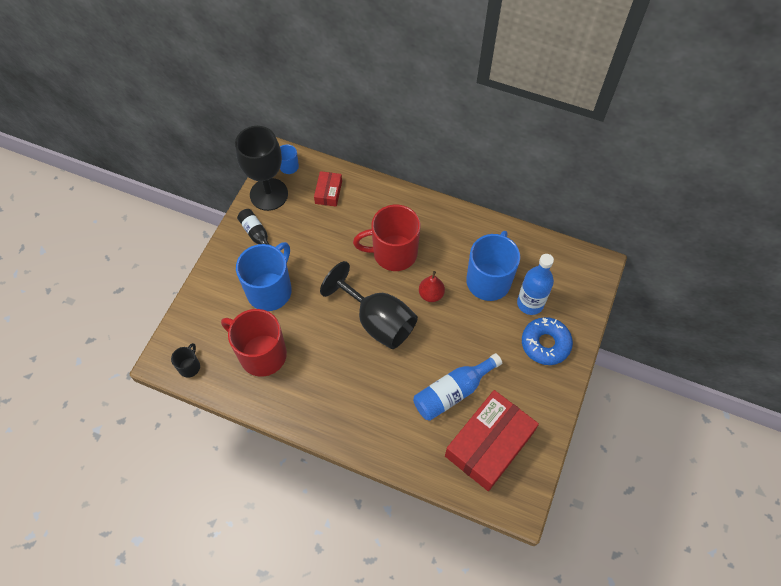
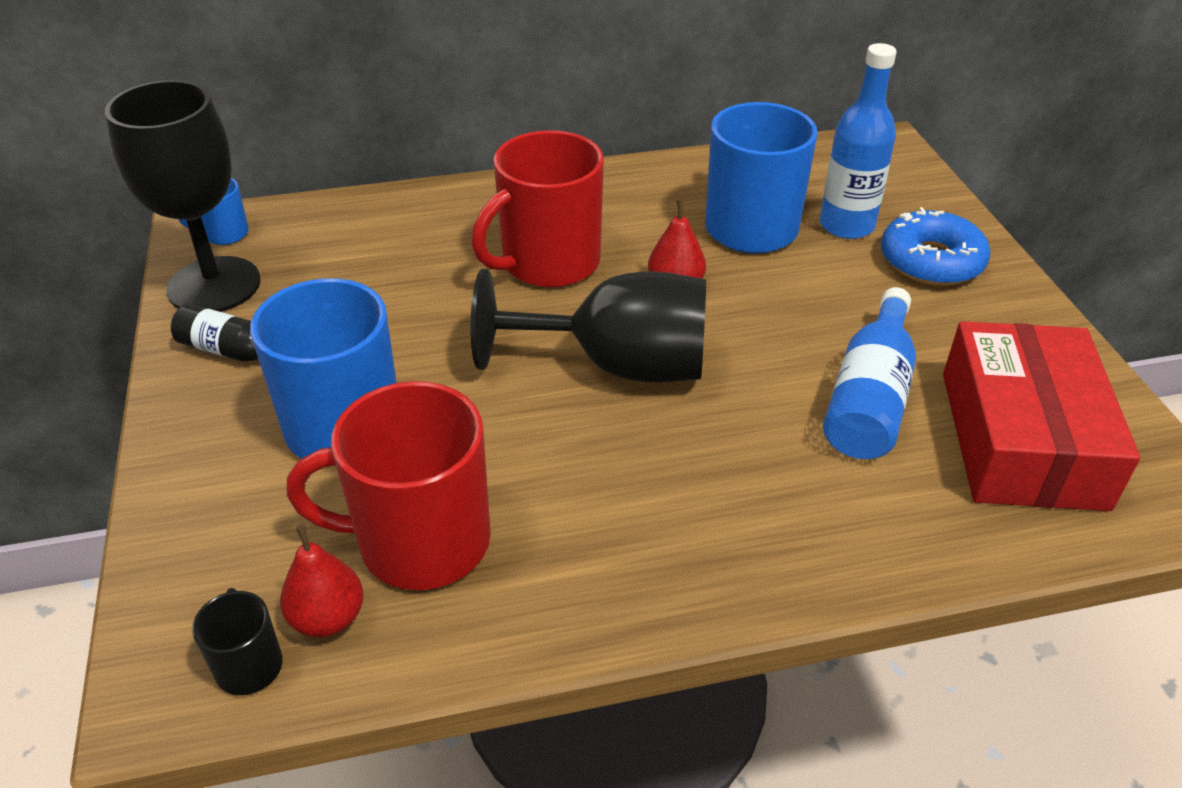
camera: 35 degrees left, 20 degrees down
red box [314,171,342,207] -> none
none -> red pear [280,525,364,638]

